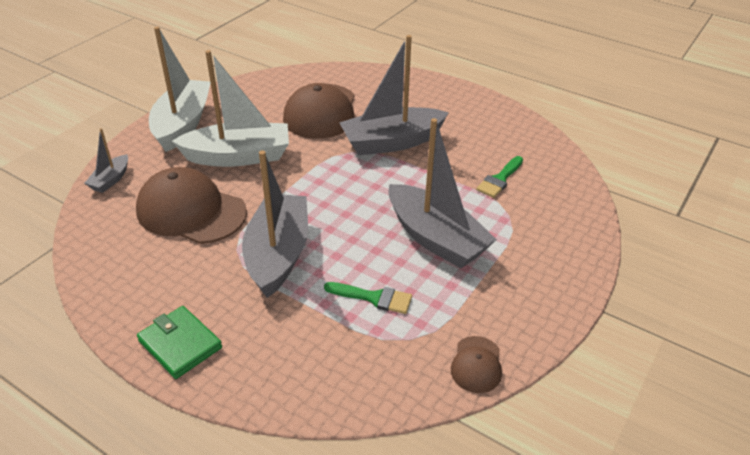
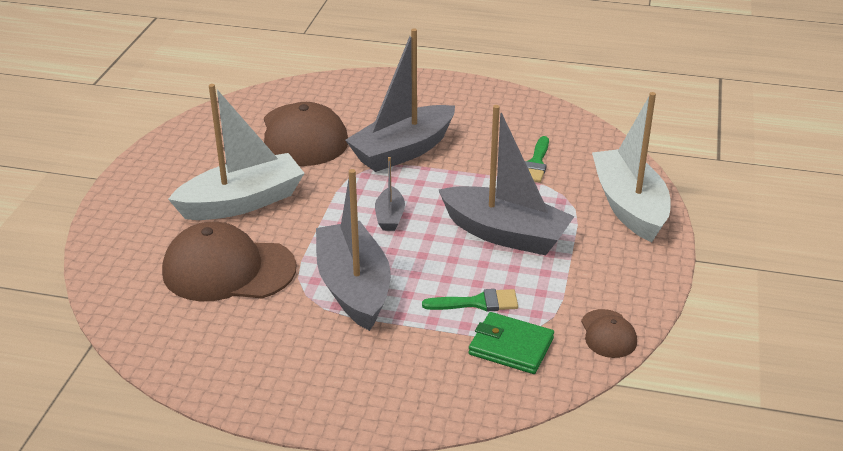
camera: 20 degrees left, 5 degrees down
grey boat [84,128,128,193] -> grey boat moved to [375,157,405,231]
green wallet [137,306,222,379] -> green wallet moved to [469,312,554,374]
white boat [149,27,211,152] -> white boat moved to [592,92,671,242]

